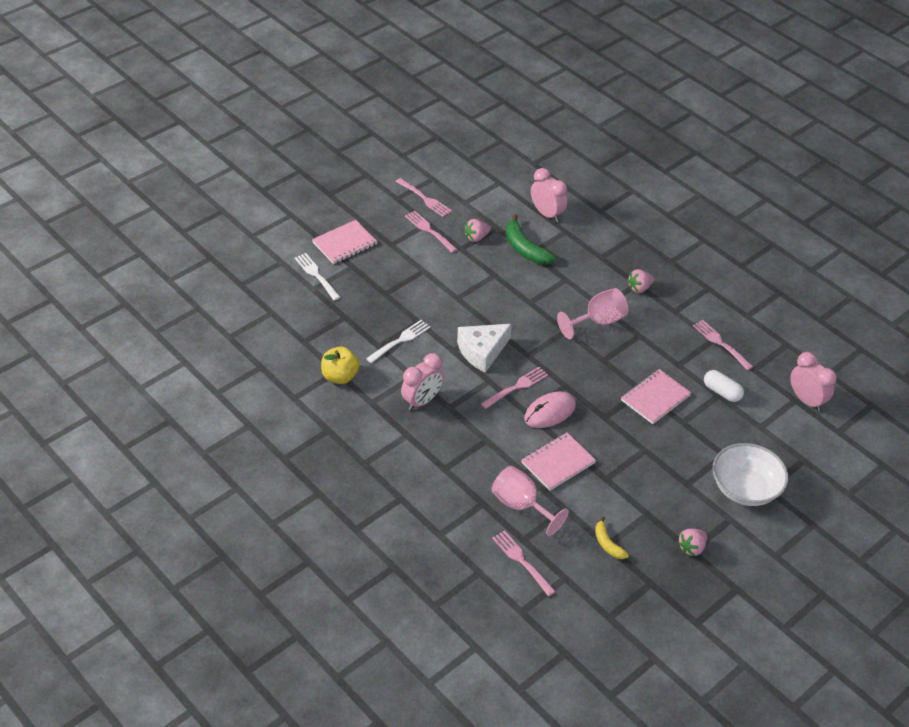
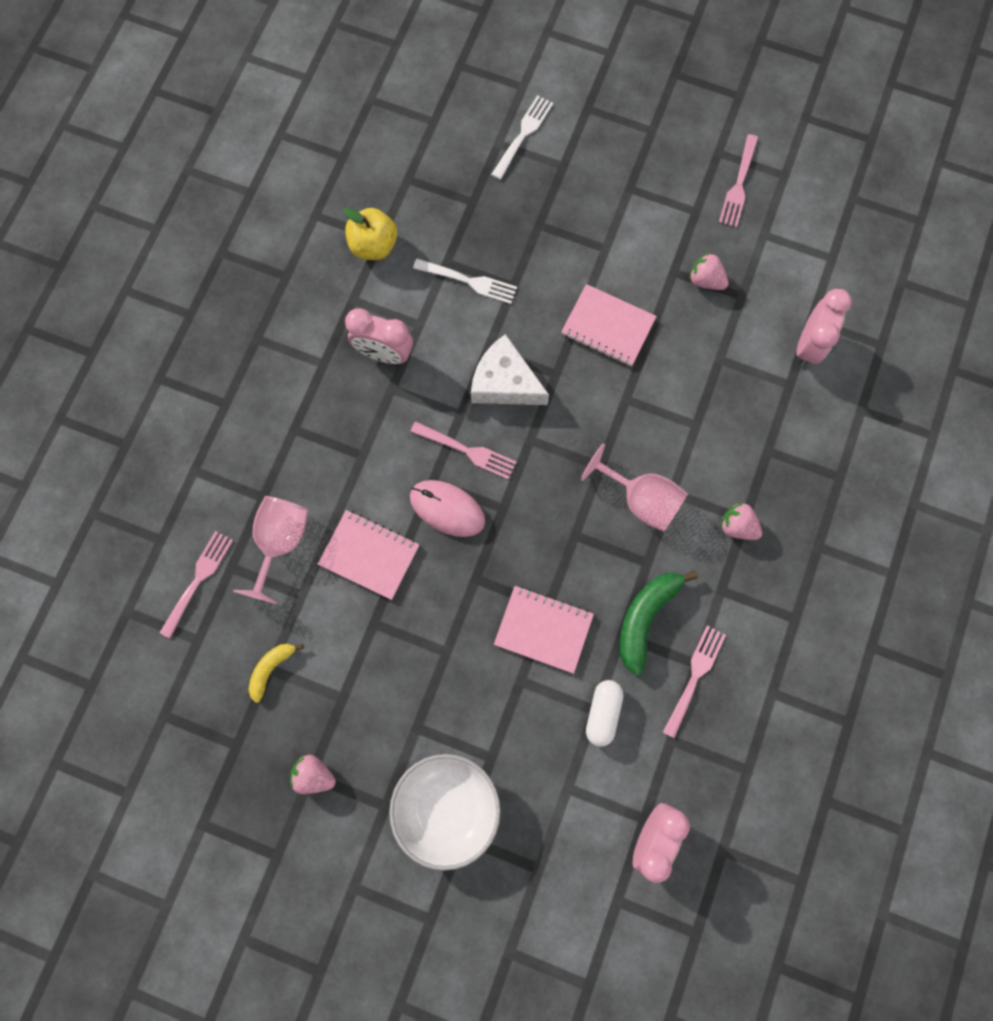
camera: 65 degrees right, 30 degrees up
pink notebook [312,220,378,264] -> pink notebook moved to [561,284,657,366]
pink fork [405,211,458,253] -> none
green banana [506,214,556,264] -> green banana moved to [620,570,698,676]

